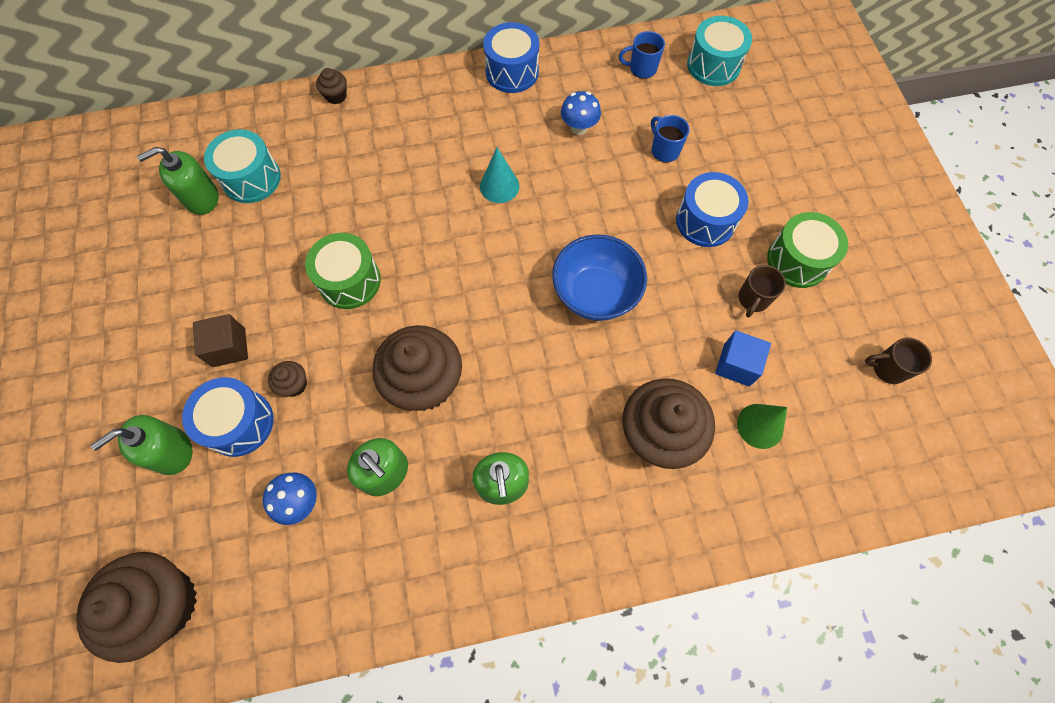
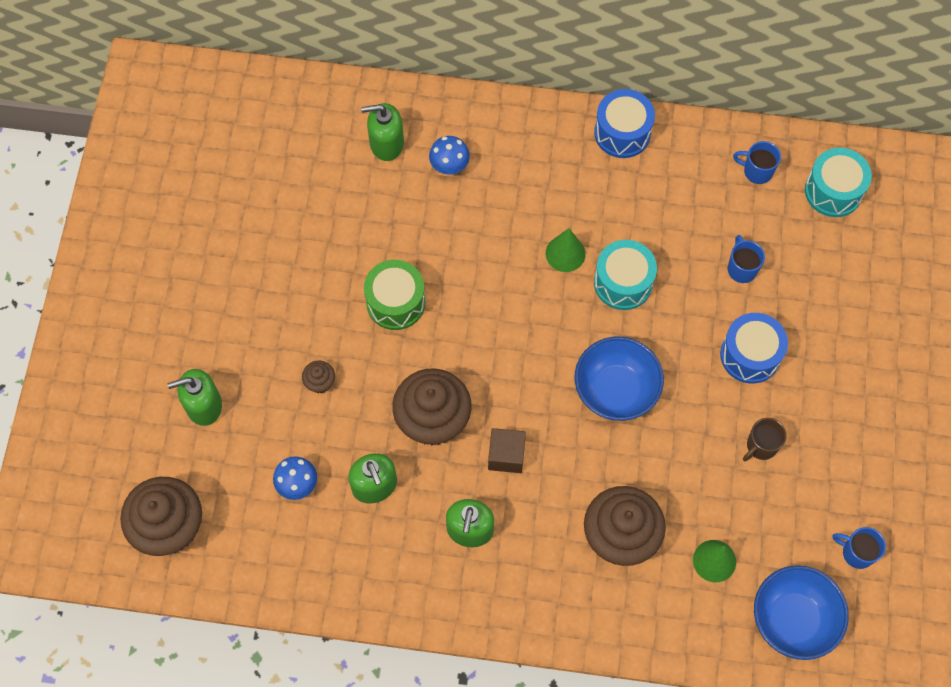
camera: 20 degrees right, 0 degrees up
green soap dispenser [137,147,219,215] -> green soap dispenser moved to [361,103,404,161]
blue drum [182,377,274,457] -> none
brown cube [193,314,248,367] -> brown cube moved to [488,428,526,473]
turquoise drum [204,129,281,203] -> turquoise drum moved to [594,240,657,310]
brown cupcake [316,68,347,104] -> none
turquoise cone [480,148,519,203] -> green cone [546,228,586,272]
blue mushroom [561,91,601,135] -> blue mushroom moved to [429,136,470,175]
blue cube [715,330,771,387] -> none
green drum [767,212,848,288] -> none
brown mug [865,338,932,384] -> blue mug [833,527,886,569]
none -> blue bowl [754,565,849,660]

